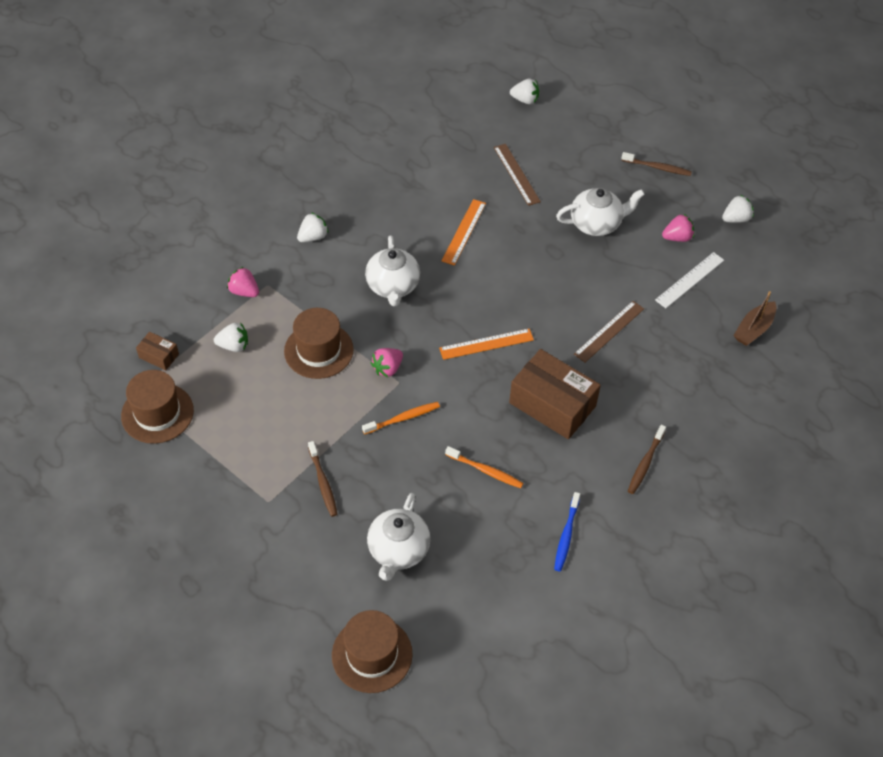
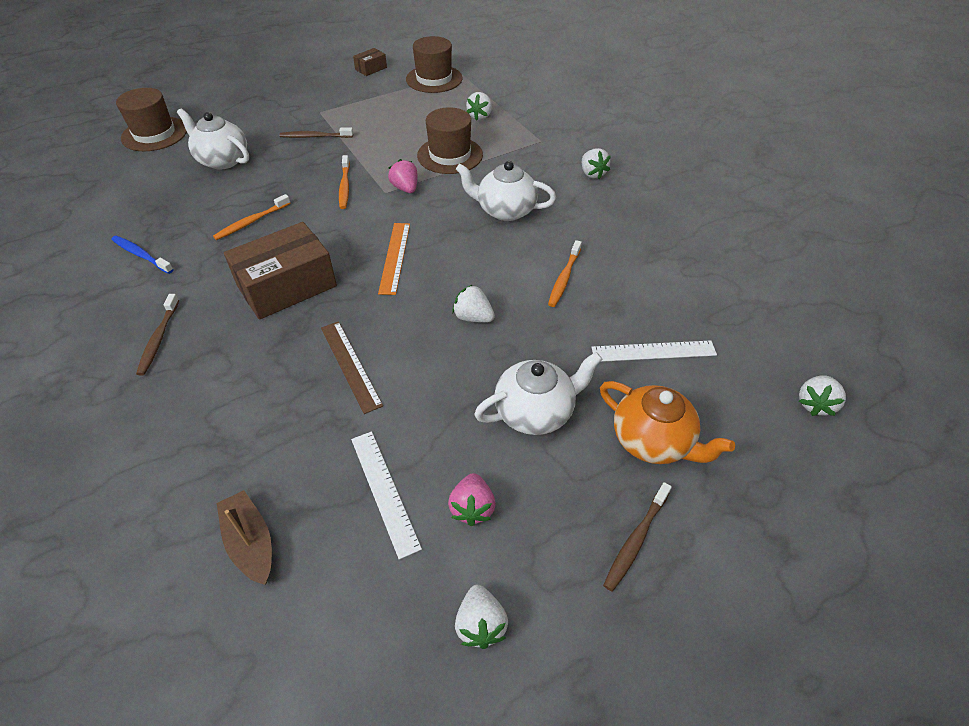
camera: 110 degrees right, 5 degrees down
brown box [136,332,179,370] -> brown box moved to [353,48,387,76]
pink strawberry [227,267,259,297] -> none
orange ruler [442,199,486,266] -> orange toothbrush [548,240,582,307]
brown ruler [494,144,541,206] -> white ruler [591,341,717,362]
white teapot [556,188,645,236] -> white teapot turned 120 degrees counterclockwise [474,352,603,435]
brown toothbrush [628,425,666,494] -> brown toothbrush turned 135 degrees counterclockwise [136,294,179,376]
none -> white strawberry [452,285,495,323]
none -> orange teapot [600,381,735,464]

